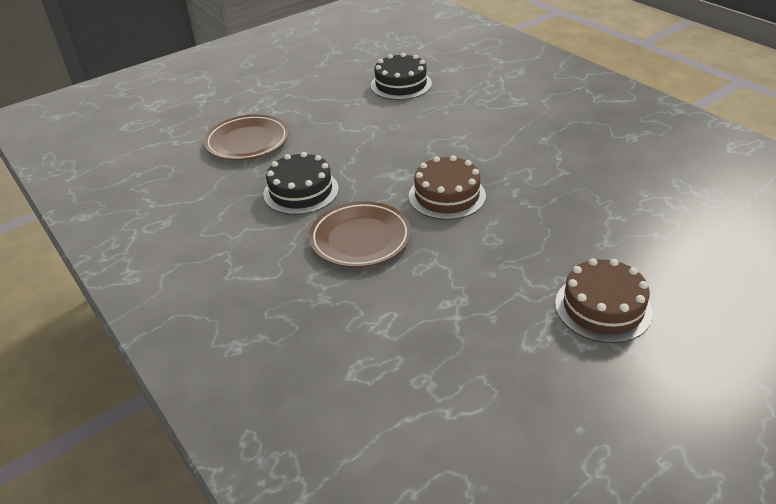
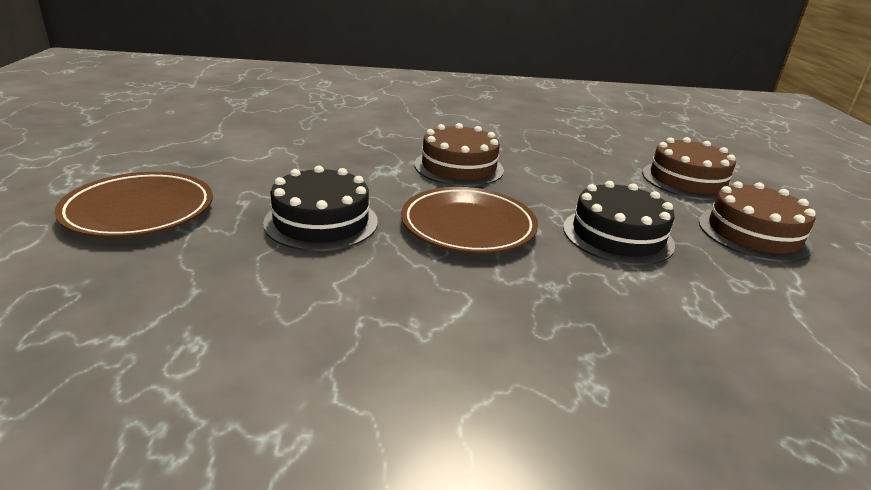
camera: 60 degrees left, 10 degrees down
black cake [371,53,432,100] -> black cake moved to [563,181,675,265]
none -> brown cake [699,181,816,262]

